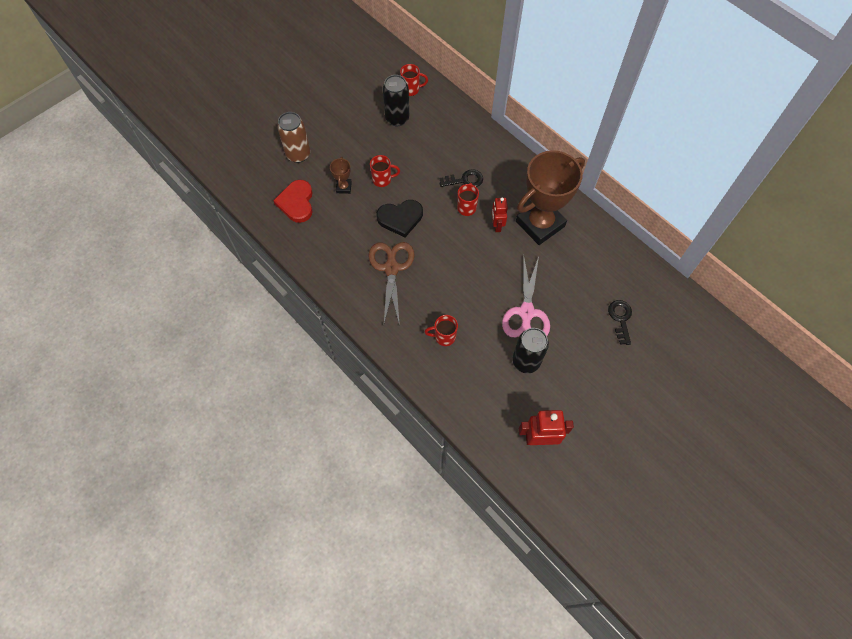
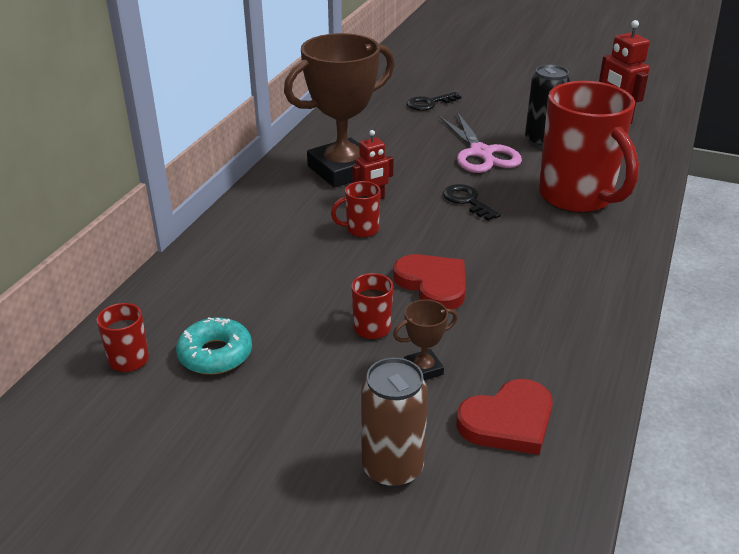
camera: 115 degrees left, 30 degrees down
brown scissors [368,242,415,325] -> none
black heart [376,200,423,238] -> red heart [393,254,466,309]
black can [383,75,409,126] -> turquoise donut [176,317,252,374]
red mug [424,315,458,346] -> red mug [539,81,639,213], size x2.43
black key [440,169,483,187] -> black key moved to [443,184,501,221]
pink scissors [502,254,550,337] -> pink scissors turned 90 degrees clockwise [439,112,522,173]
brown trophy [516,150,585,245] -> brown trophy turned 60 degrees counterclockwise [284,33,395,188]

